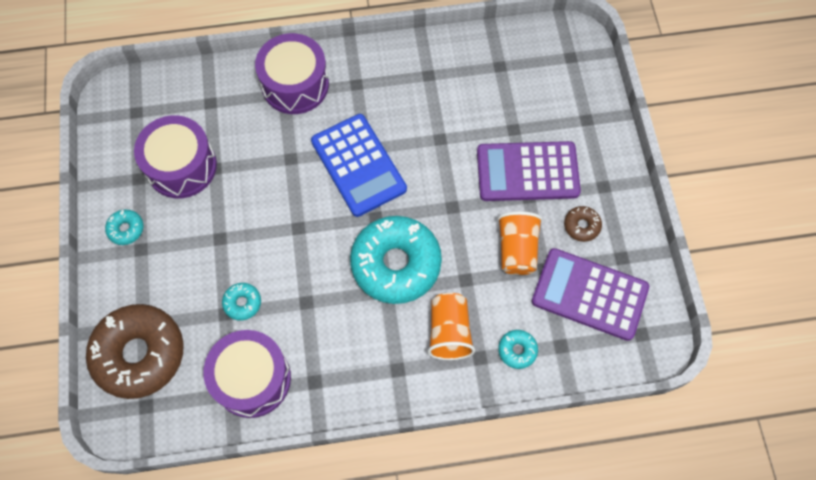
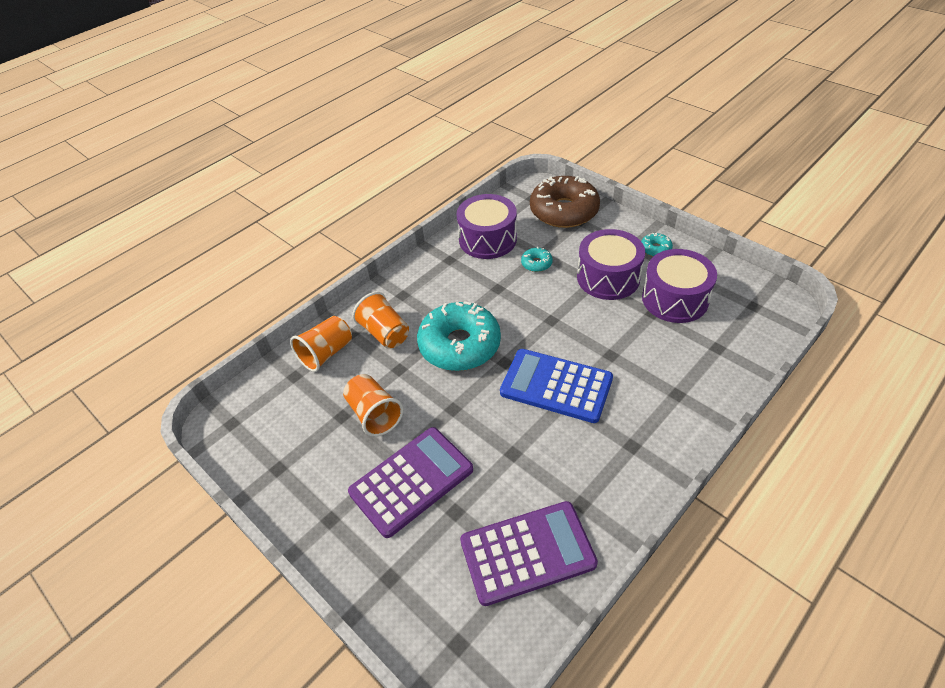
camera: 145 degrees right, 20 degrees down
purple drum [255,33,329,114] -> purple drum moved to [577,229,645,300]
turquoise donut [498,330,538,369] -> orange cup [290,316,352,372]
purple calculator [531,248,649,341] -> purple calculator moved to [460,501,598,606]
brown donut [564,206,602,242] -> none

